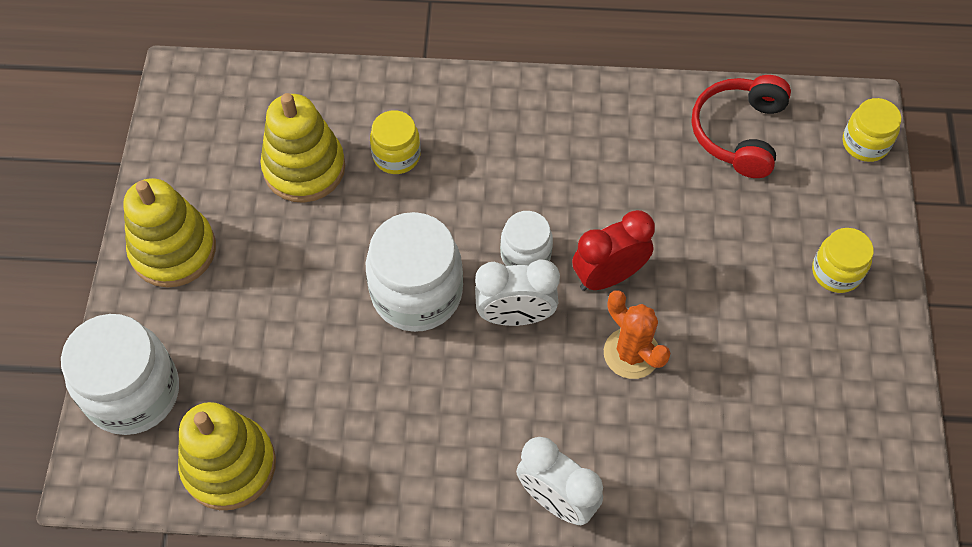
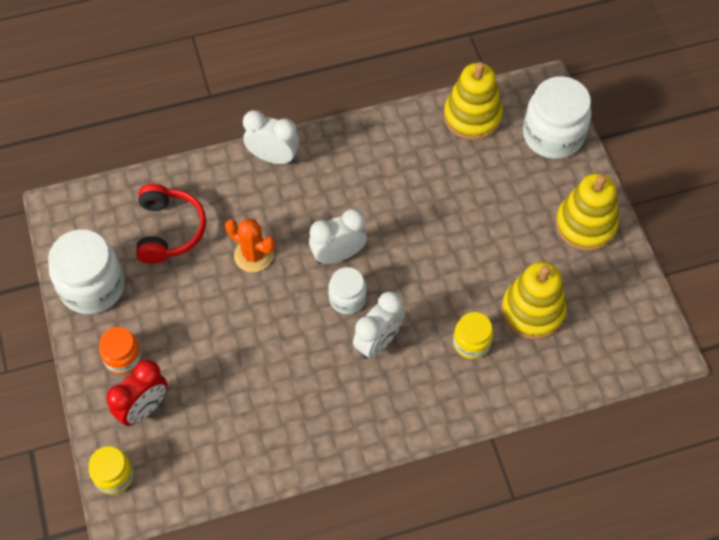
camera: 160 degrees right, 0 degrees up
white jar [366,212,463,332] -> white jar moved to [48,229,125,314]
red clock [572,210,655,291] -> red clock moved to [106,360,168,426]
red headphones [691,75,791,178] -> red headphones moved to [136,184,206,264]
yellow jar [812,228,874,293] -> orange jar [99,327,142,375]
none -> white clock [353,291,404,359]

